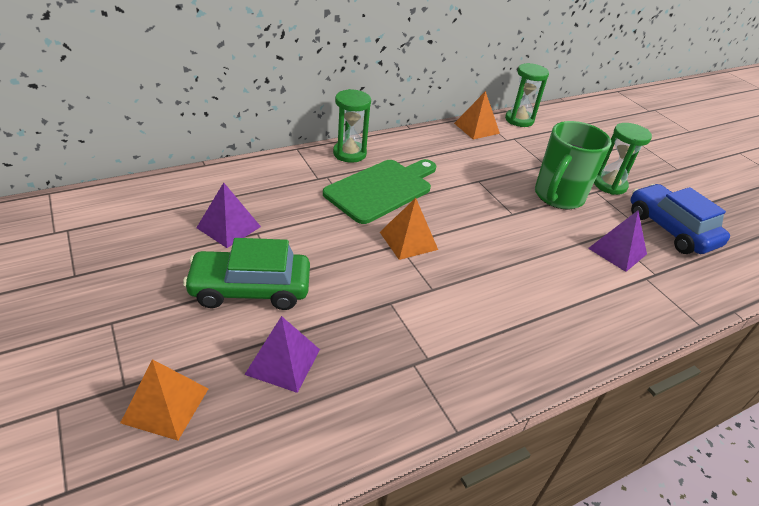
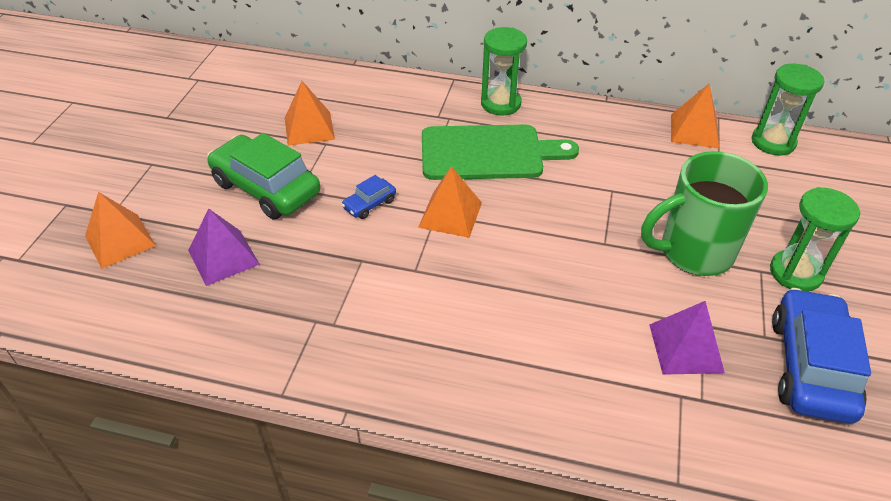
camera: 45 degrees right, 5 degrees up
purple pyramid [196,183,261,248] -> orange pyramid [285,81,335,146]
none -> blue car [341,175,396,219]

